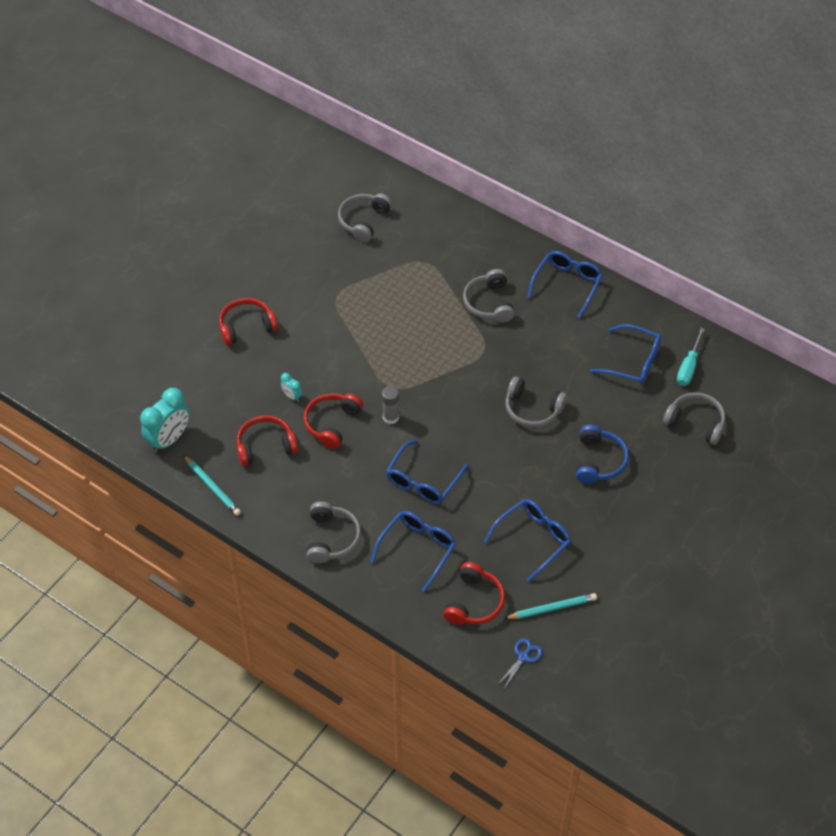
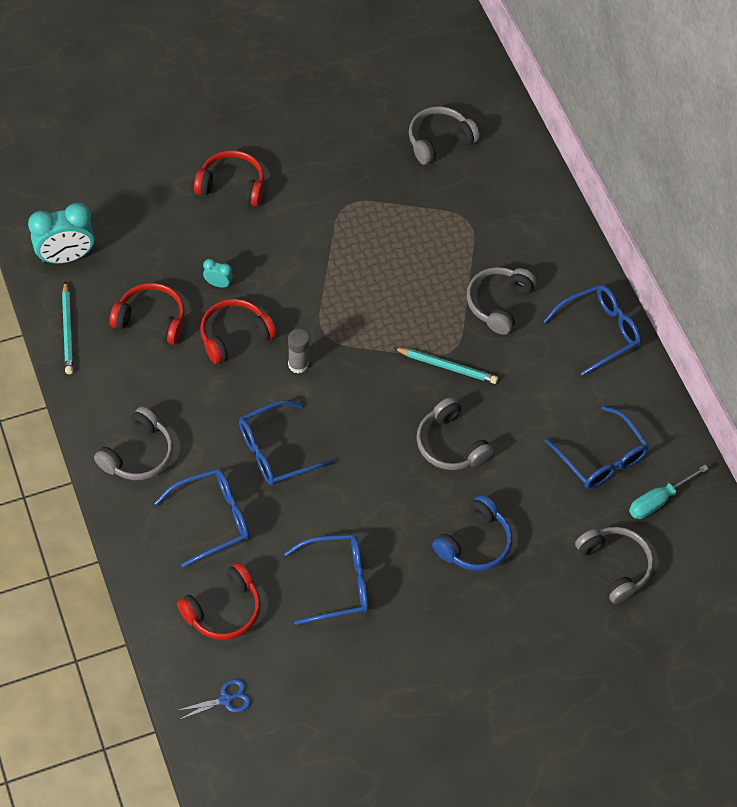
camera: 30 degrees right, 5 degrees up
turquoise clock [281,373,302,402] -> turquoise clock turned 120 degrees clockwise [203,259,233,288]
turquoise pencil [504,593,597,619] -> turquoise pencil moved to [394,348,498,384]

